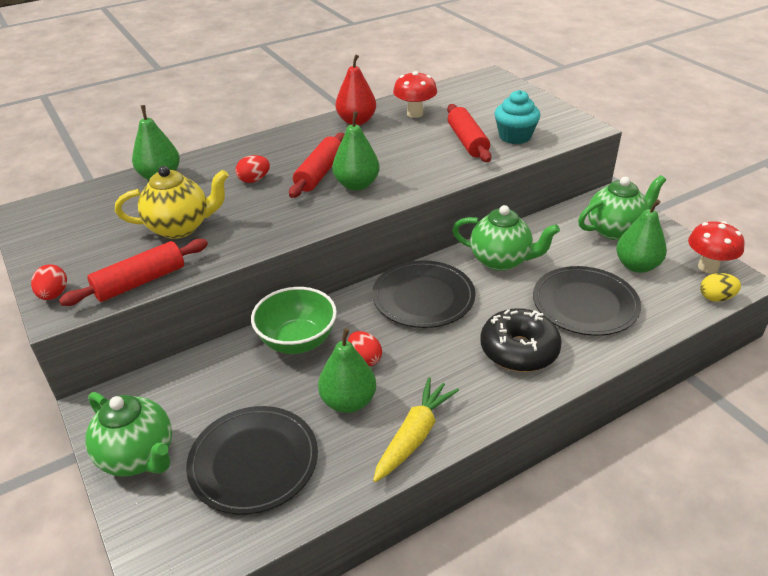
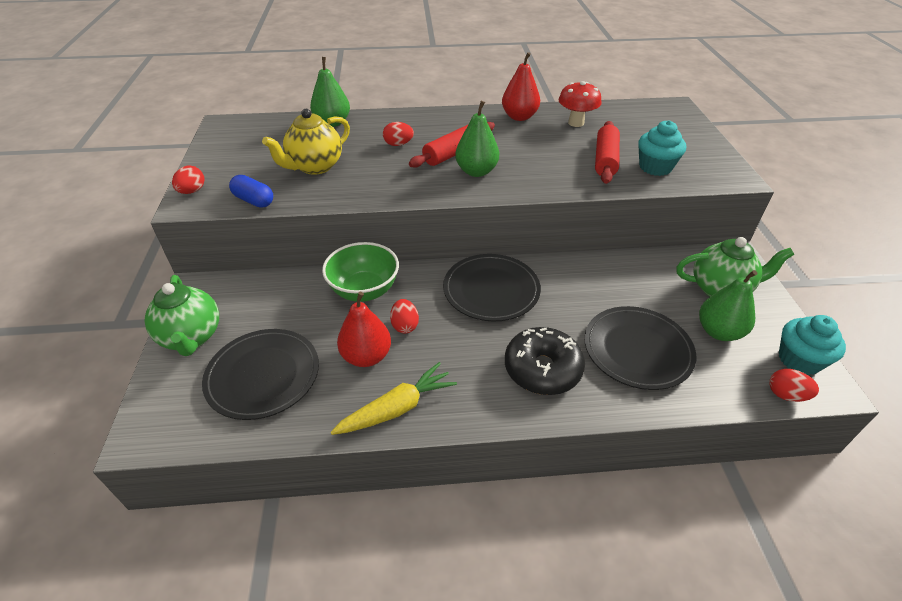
camera: 25 degrees right, 5 degrees up
red rolling pin [59,239,208,306] -> blue capsule [229,175,273,208]
yellow teapot [115,166,229,239] -> yellow teapot turned 120 degrees clockwise [262,109,350,175]
green pear [318,328,376,413] -> red pear [337,292,391,367]
green teapot [452,205,560,271] -> none
red mushroom [688,221,745,274] -> turquoise cupcake [779,315,846,375]
yellow egg [700,273,741,302] -> red egg [769,369,819,402]

